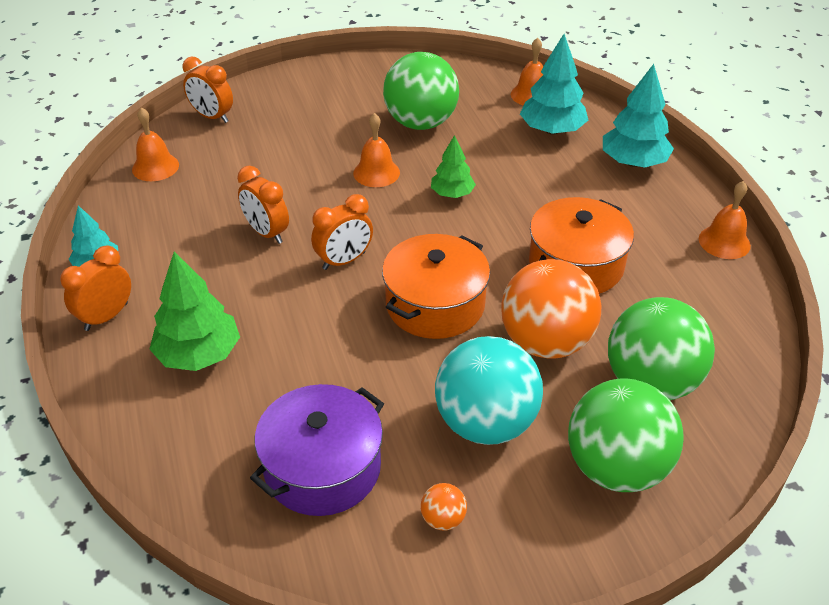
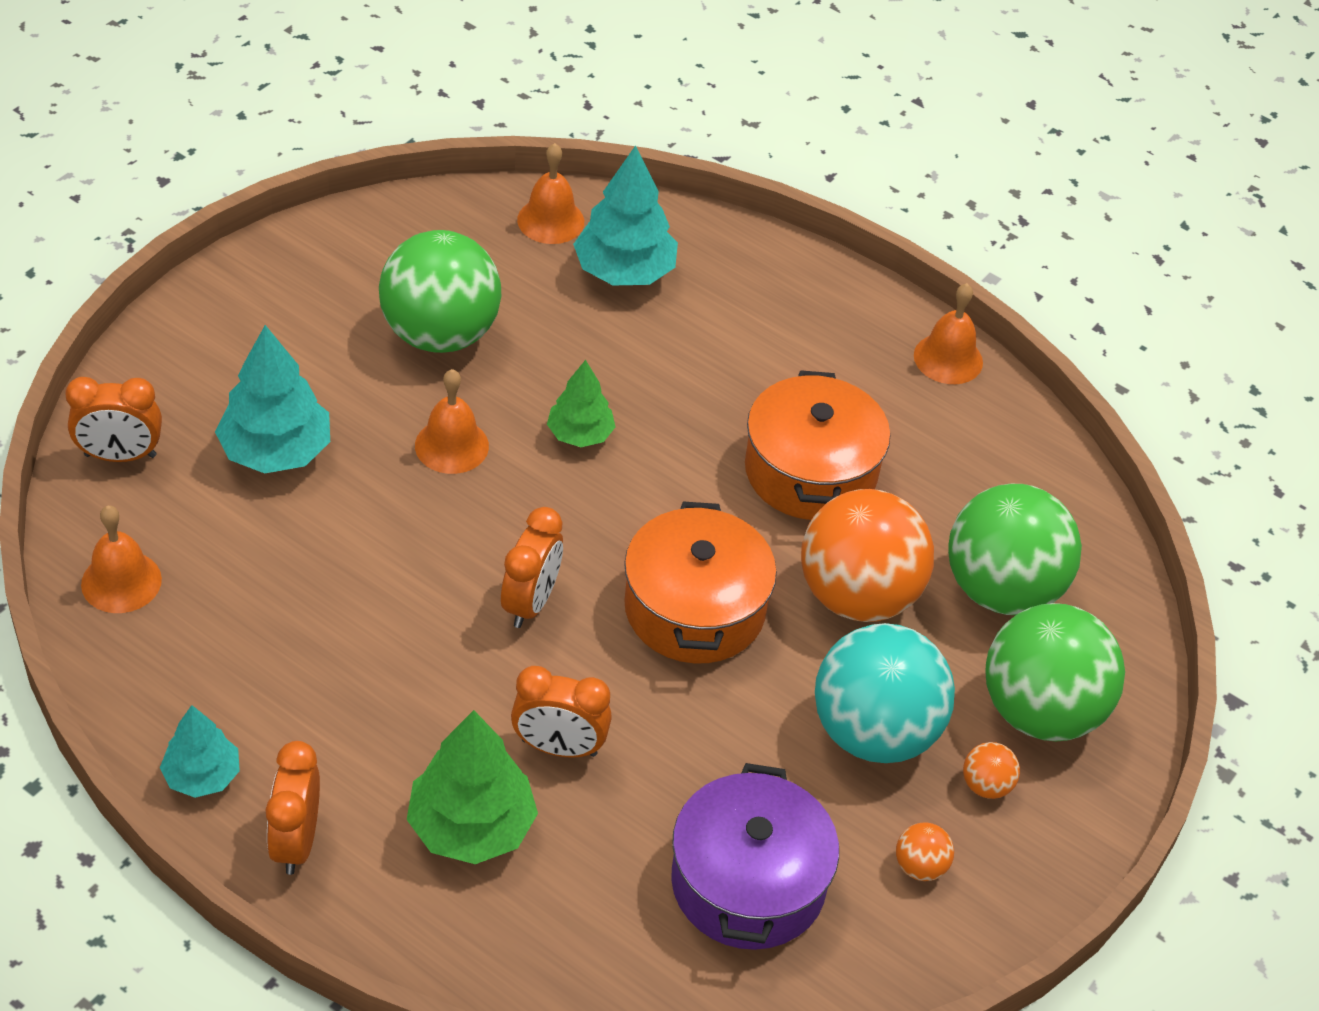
camera: 40 degrees left, 5 degrees up
orange clock [237,166,289,244] -> orange clock moved to [511,666,612,758]
turquoise tree [603,64,674,168] -> turquoise tree moved to [215,325,330,473]
none -> orange ball [963,742,1020,799]

